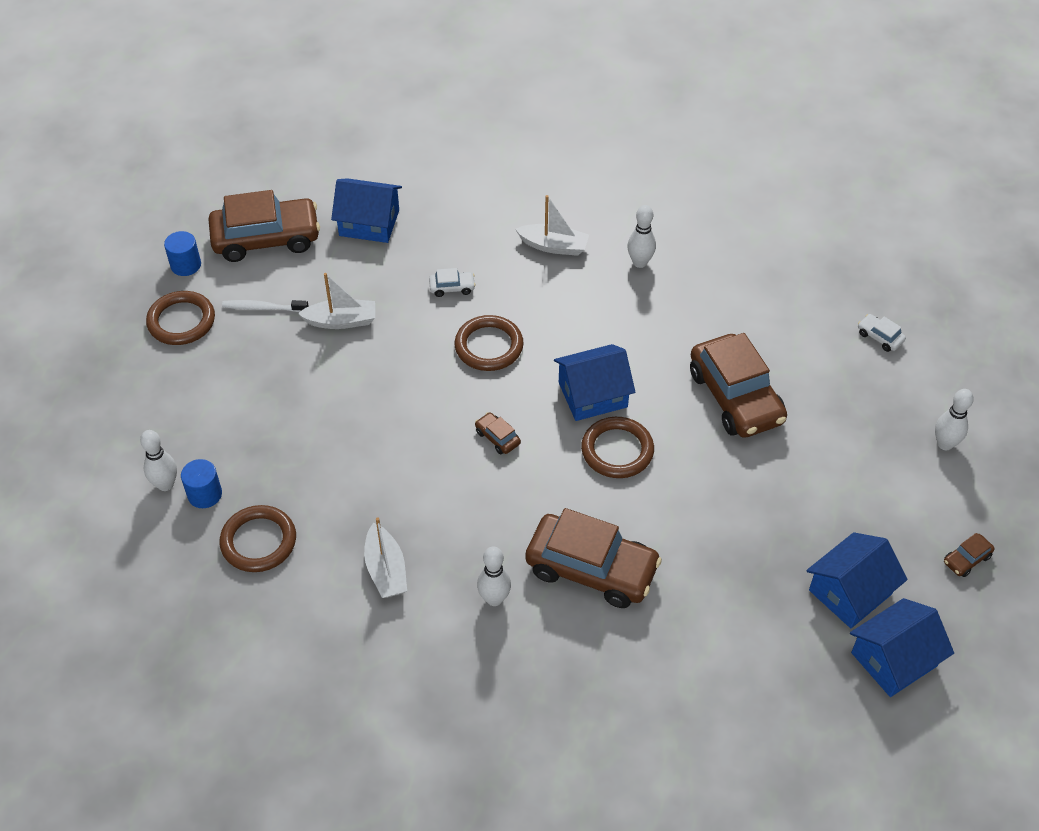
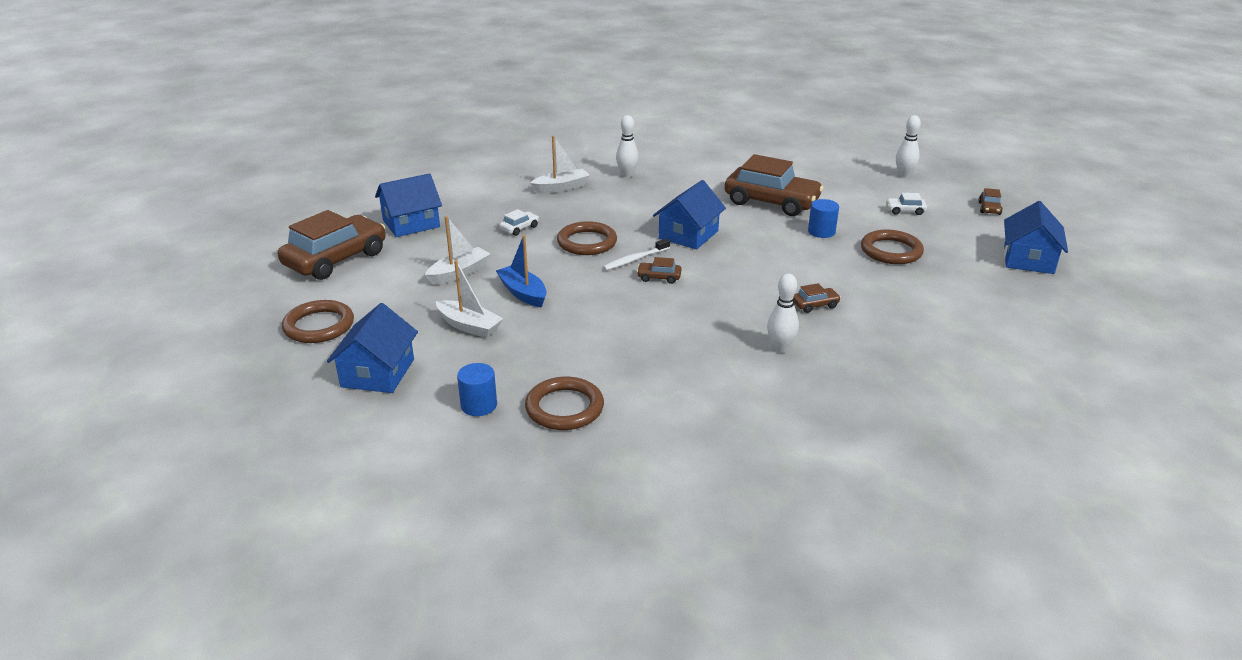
camera: 40 degrees left, 20 degrees down
white bowling pin [140,430,177,491] -> none
blue cylinder [164,231,201,276] -> blue cylinder moved to [808,199,839,238]
white toothbrush [222,300,309,312] -> white toothbrush moved to [603,238,670,271]
white boat [364,517,407,598] -> white boat moved to [436,260,503,338]
brown car [525,508,662,608] -> brown car [793,283,841,313], size x0.41
brown ring [581,417,654,478] -> brown ring moved to [861,230,924,264]
blue house [806,532,907,628] -> blue house moved to [327,303,418,393]
white car [858,314,906,352] -> white car moved to [886,193,927,215]
none -> blue boat [496,235,547,308]

